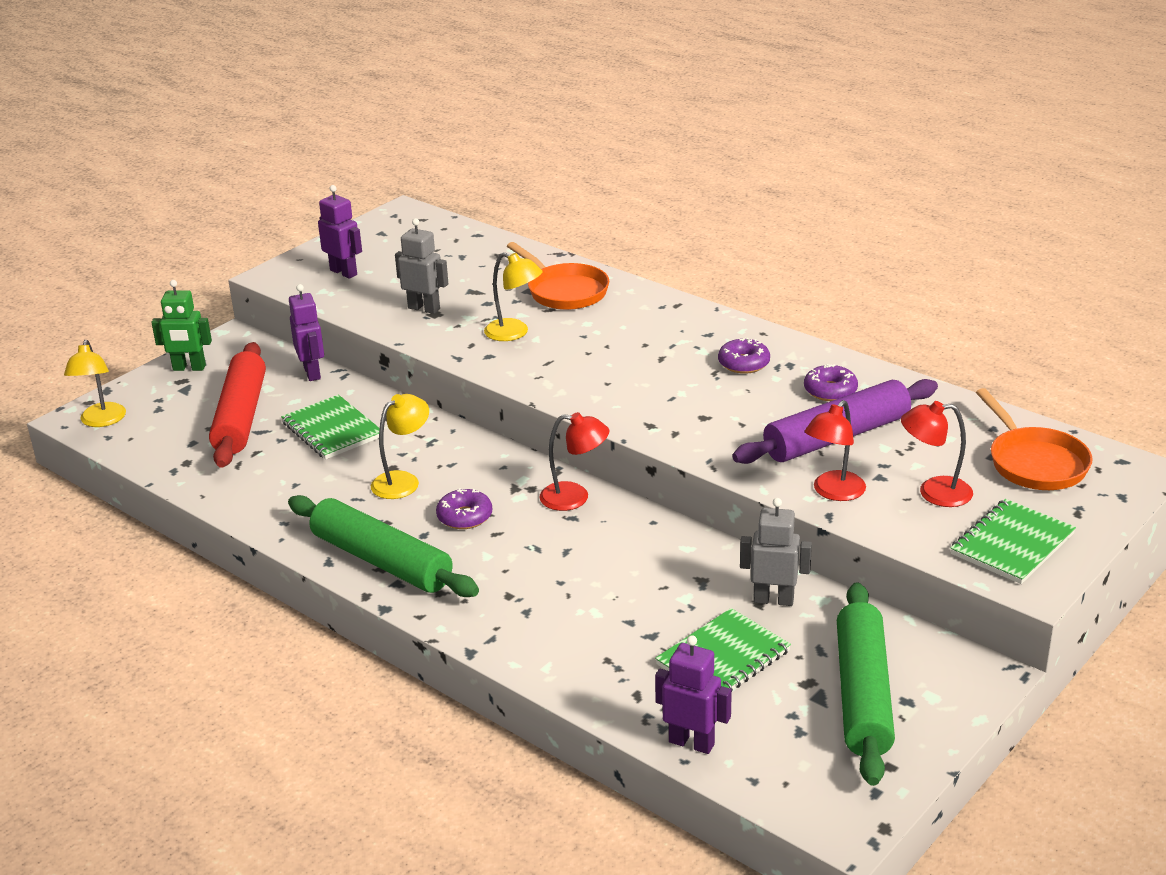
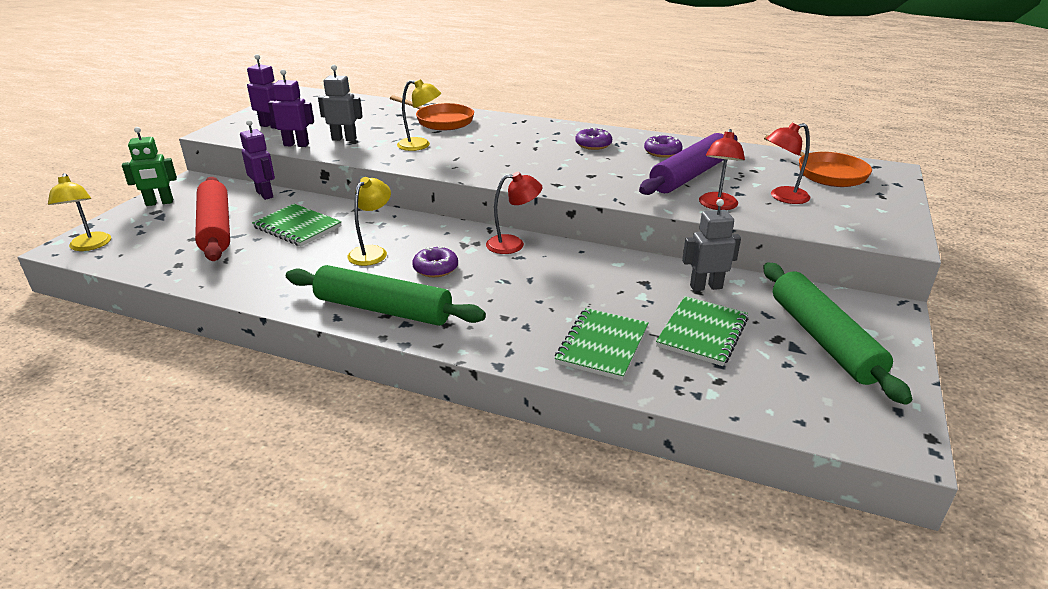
camera: 20 degrees left, 0 degrees up
purple robot [655,635,732,754] -> purple robot moved to [268,69,314,147]
green notebook [950,499,1076,584] -> green notebook moved to [555,308,649,380]

